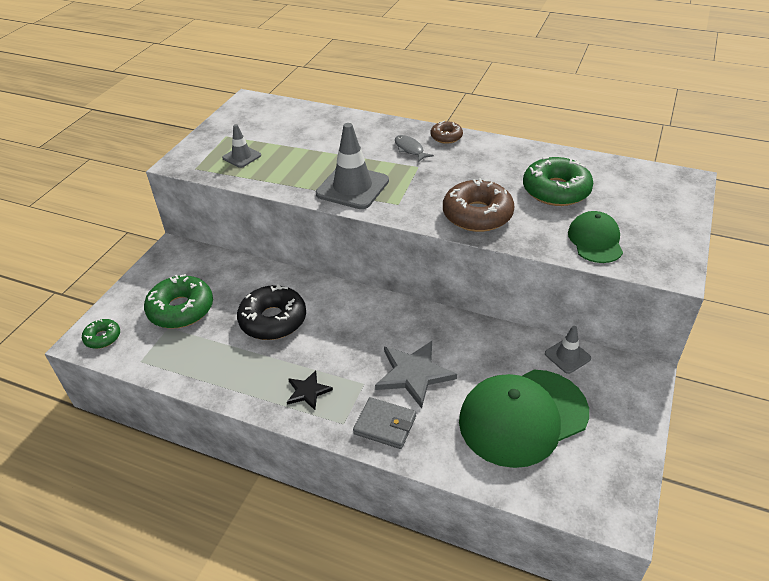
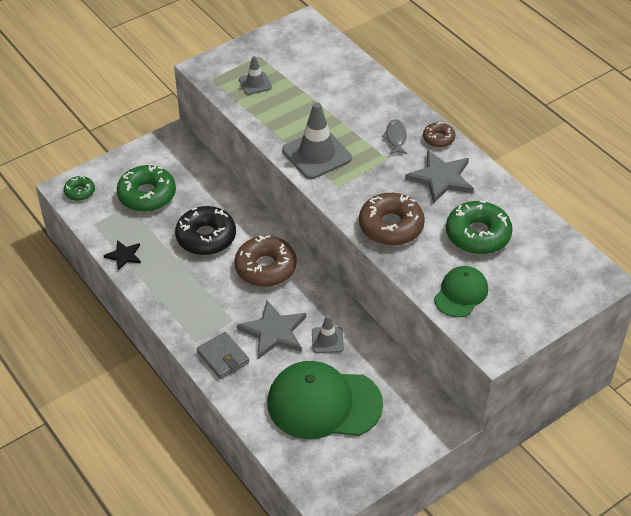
camera: 30 degrees right, 5 degrees up
black star [287,370,333,410] -> black star moved to [103,240,141,271]
grey traffic cone [545,326,591,374] -> grey traffic cone moved to [312,315,344,353]
none -> brown donut [234,235,297,287]
none -> grey star [405,150,474,204]

